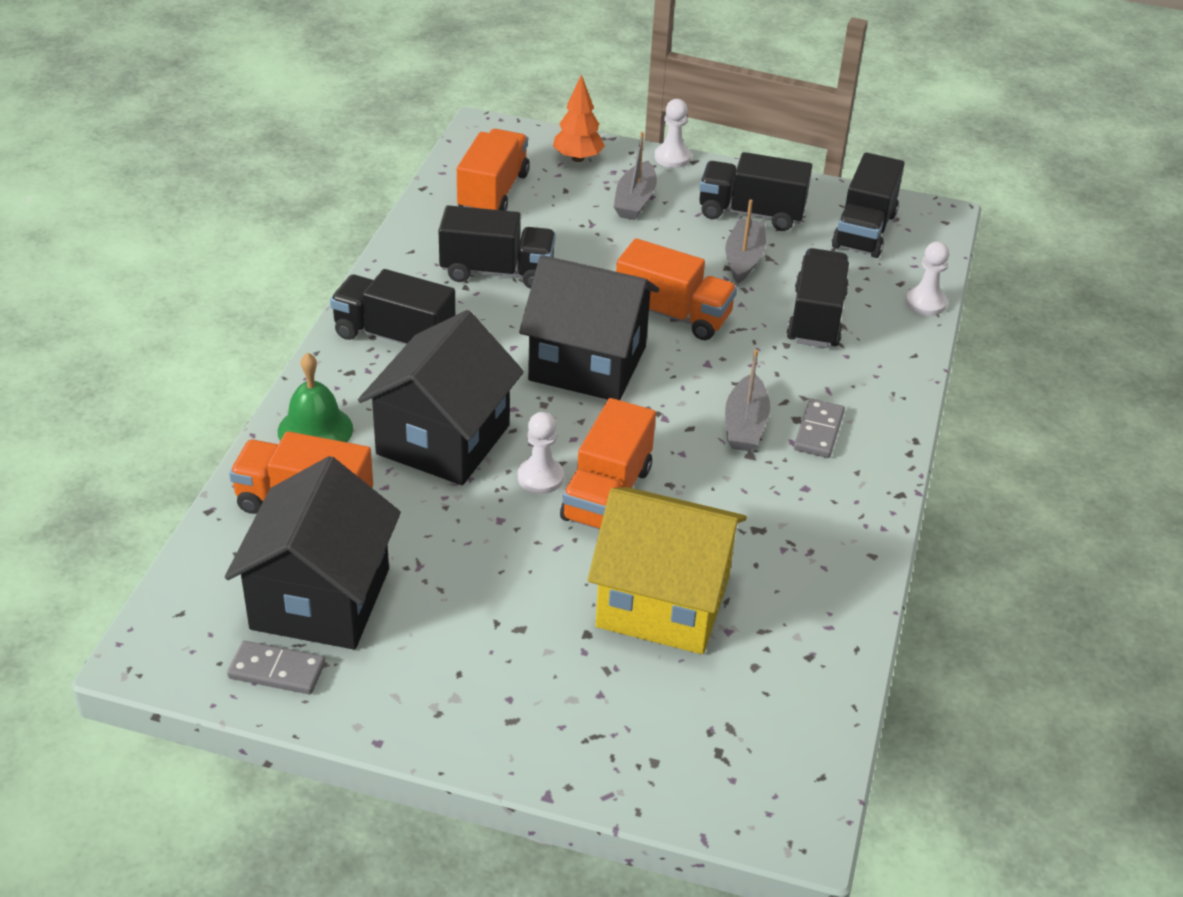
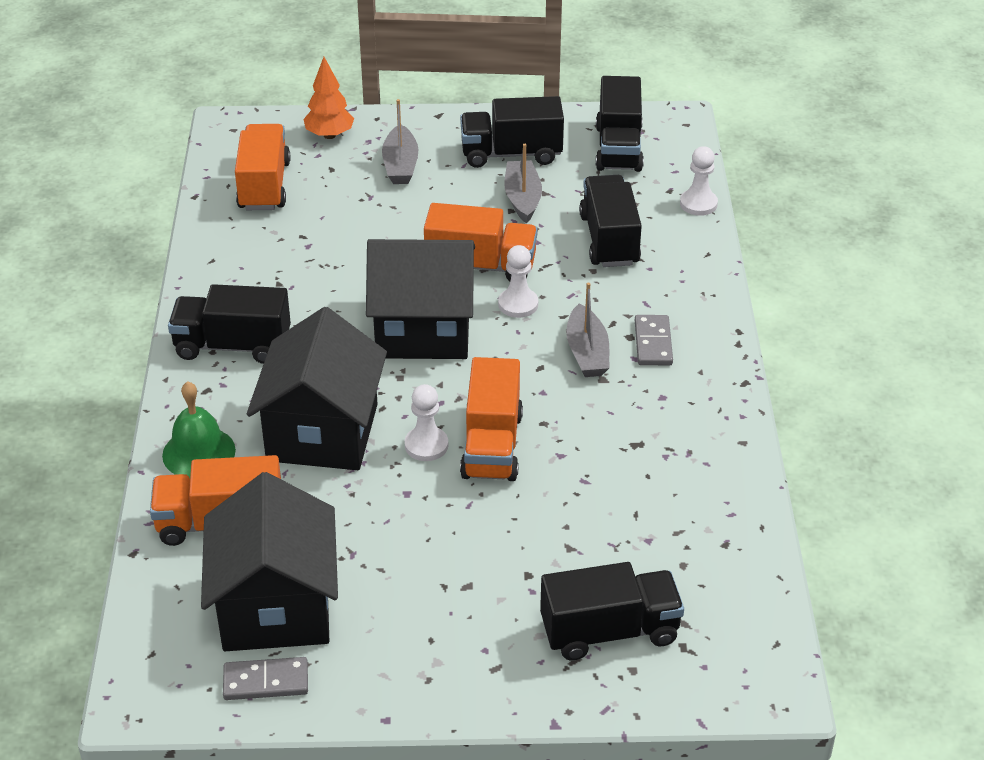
camera: 15 degrees left, 0 degrees up
black truck [438,205,556,289] -> black truck moved to [540,562,684,661]
yellow house [588,487,747,654] -> none
white pawn [655,99,691,168] -> white pawn moved to [498,245,538,318]

